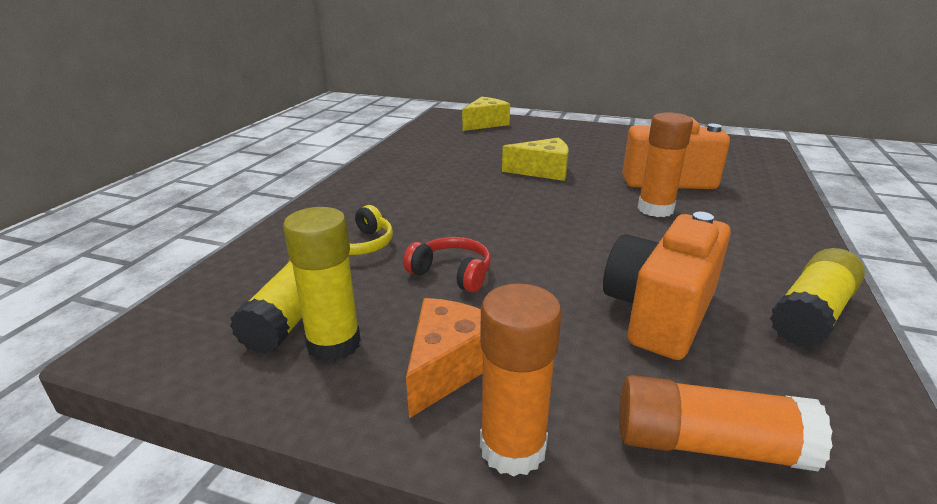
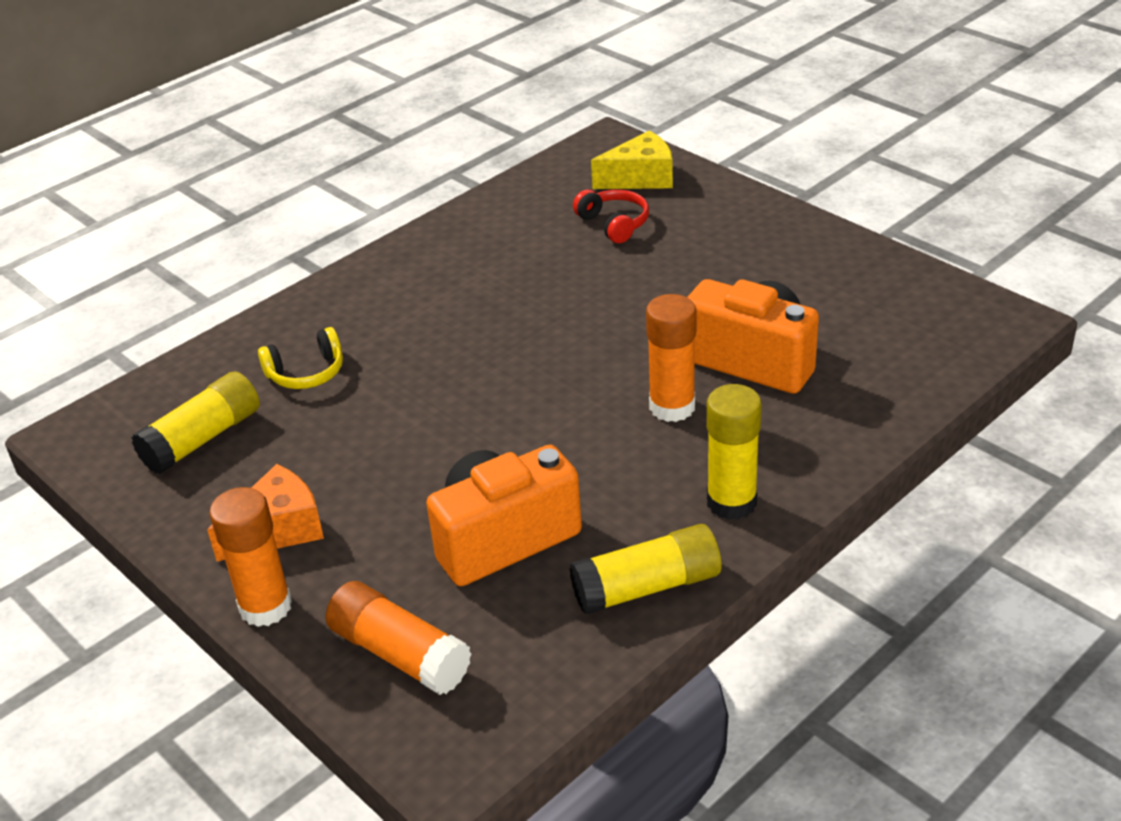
camera: 30 degrees right, 10 degrees up
yellow glue stick [283,207,361,362] -> yellow glue stick moved to [707,384,762,520]
red headphones [403,237,491,293] -> red headphones moved to [573,190,649,243]
yellow cheese [502,138,569,181] -> none

